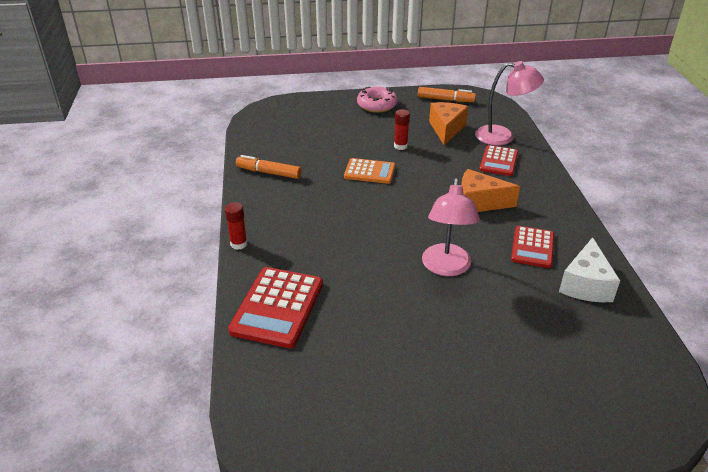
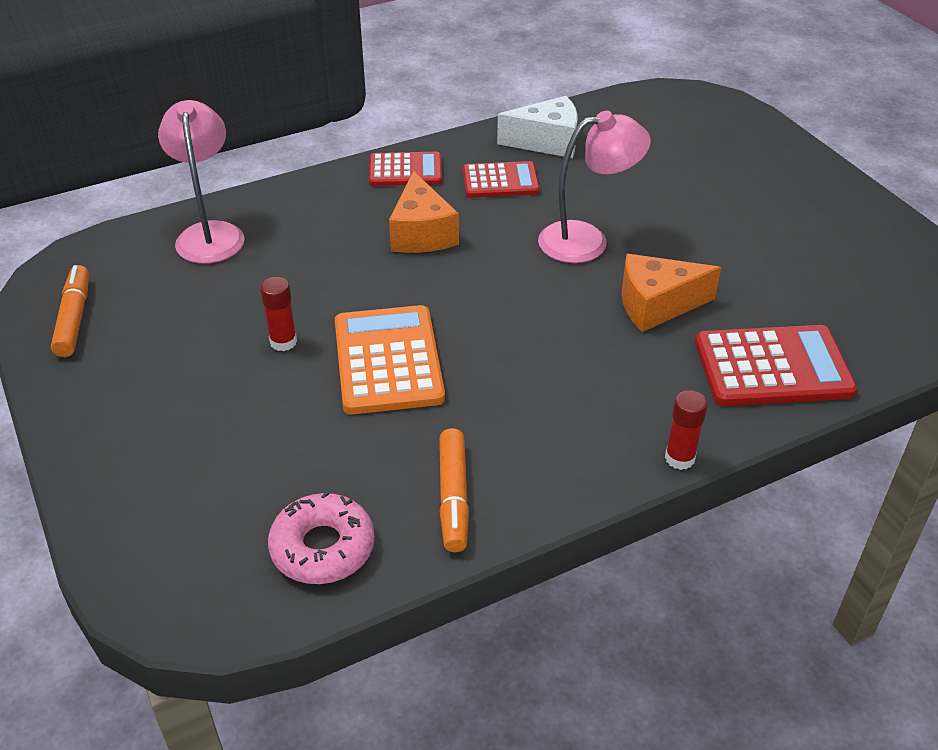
camera: 110 degrees left, 5 degrees up
orange calculator [344,158,395,184] -> orange calculator [335,305,445,414], size x1.57
pink donut [357,87,398,113] -> pink donut moved to [268,491,375,584]
orange cheese [429,102,468,145] -> orange cheese moved to [622,254,721,332]
red calculator [479,145,518,176] -> red calculator moved to [369,152,442,186]

